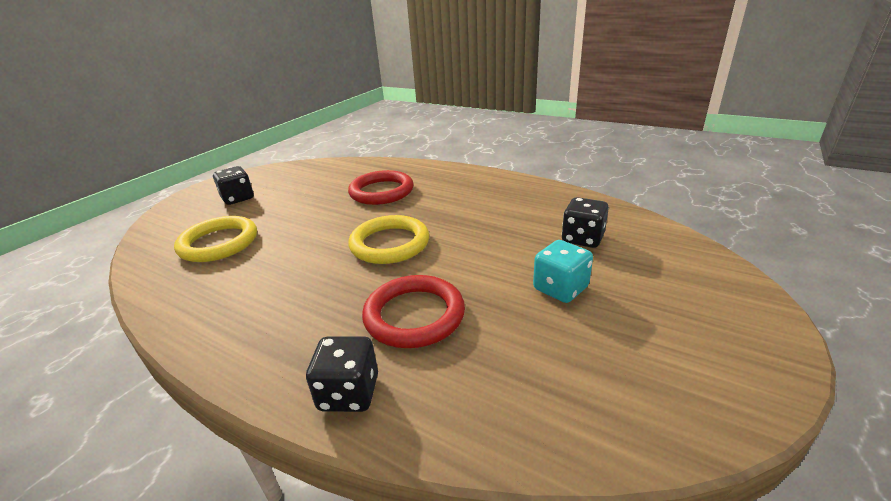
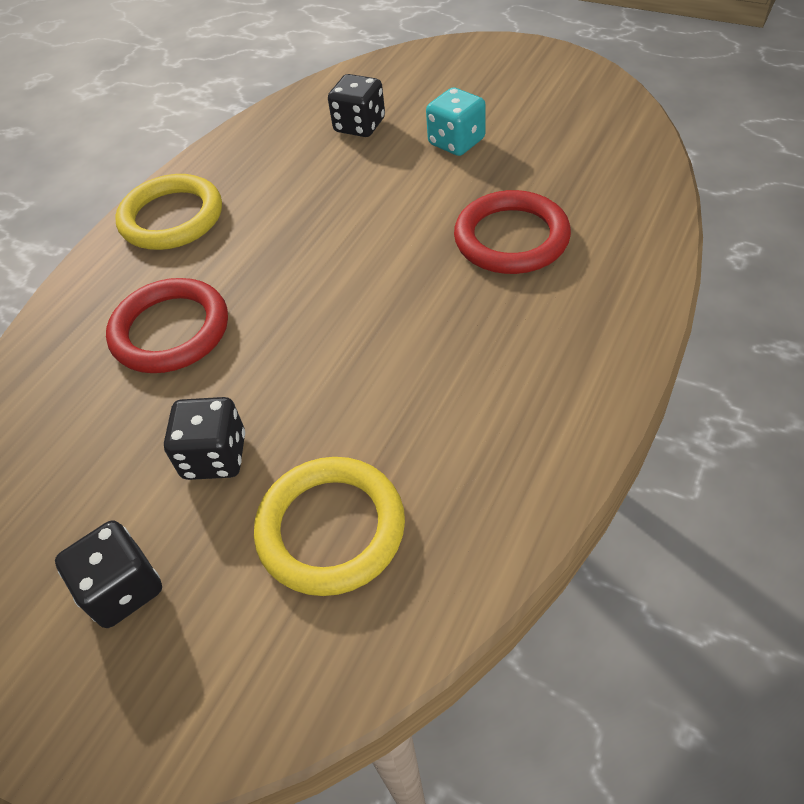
camera: 90 degrees left, 20 degrees up
black dice [306,336,378,412] -> black dice moved to [164,397,245,480]
yellow ring [348,215,429,264] -> yellow ring moved to [115,174,222,250]

